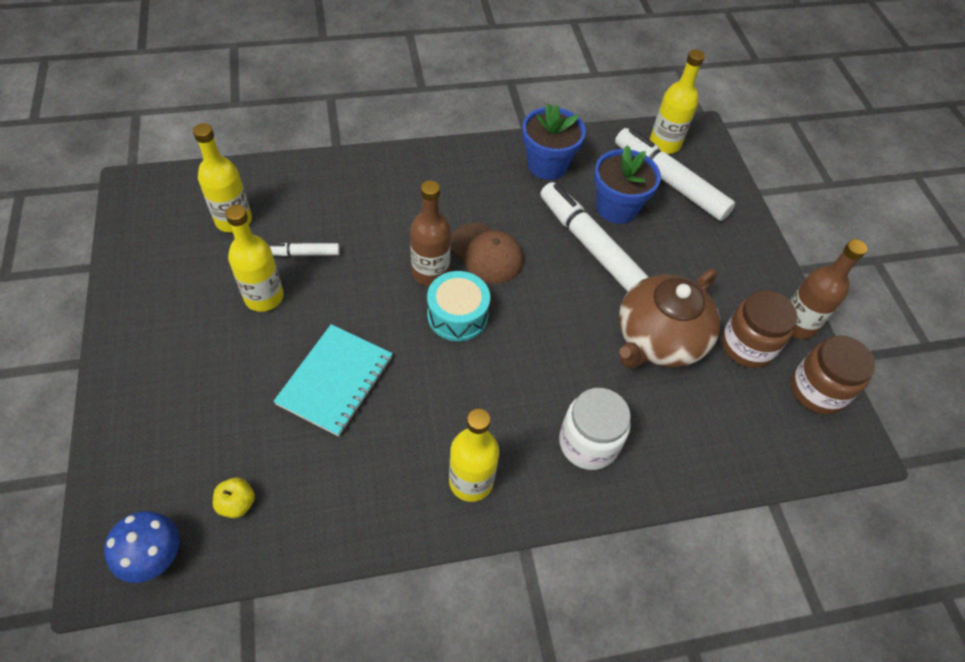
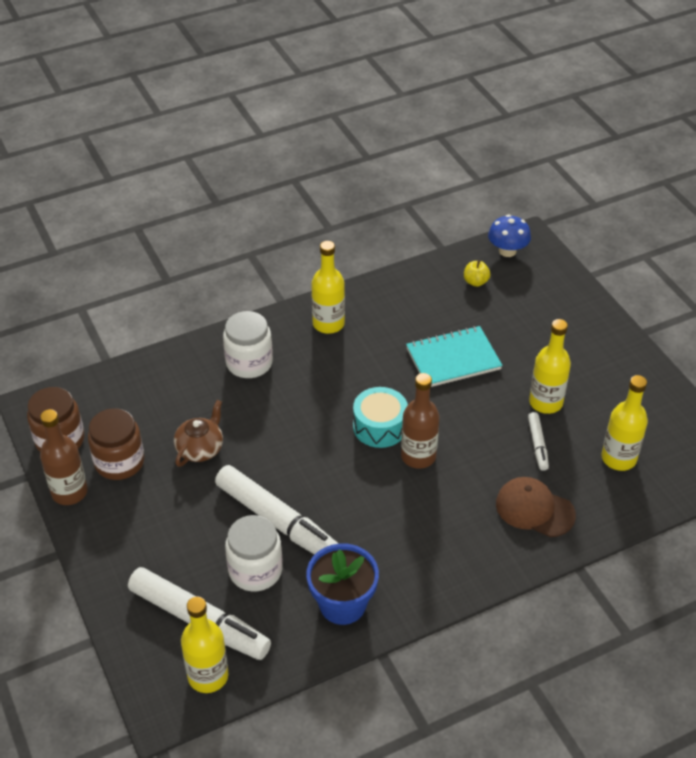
camera: 170 degrees right, 10 degrees down
white marker [268,243,340,256] -> white marker turned 105 degrees clockwise [528,412,549,471]
turquoise notebook [273,324,393,436] -> turquoise notebook turned 60 degrees clockwise [406,326,503,387]
brown cap [451,223,524,284] -> brown cap moved to [496,477,576,537]
blue flower pot [594,145,661,224] -> white jar [225,515,282,591]
brown teapot [619,269,720,368] -> brown teapot [174,400,223,467], size x0.56

